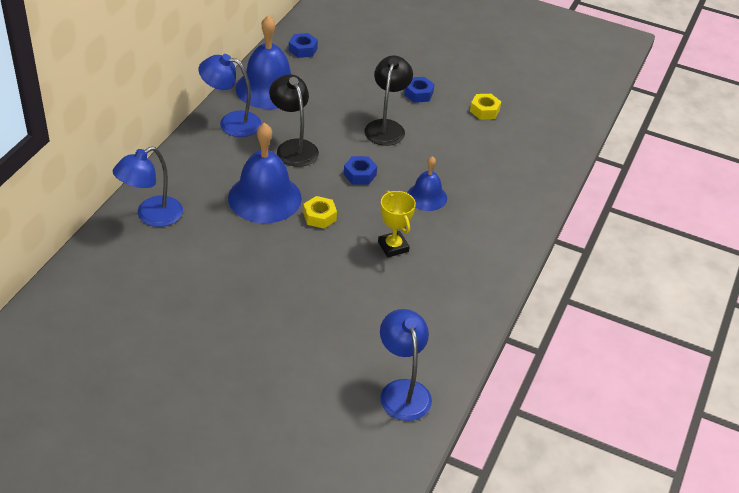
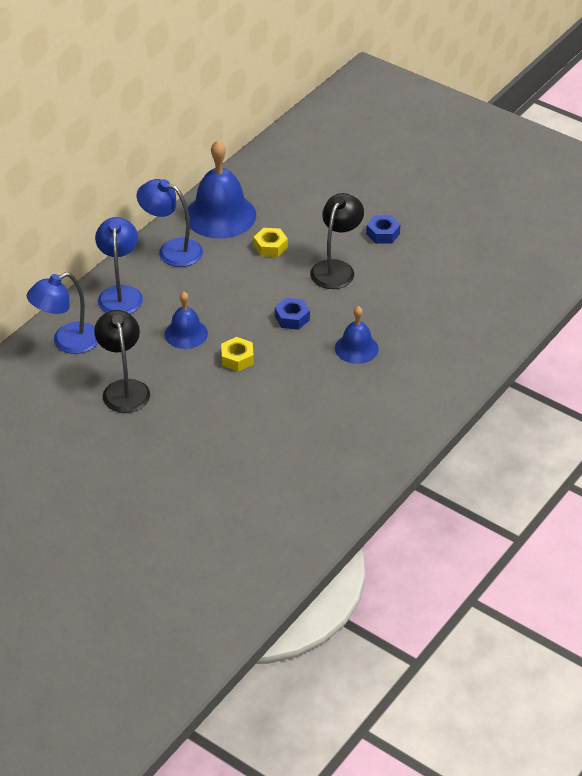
camera: 15 degrees right, 0 degrees up
blue bell [228,123,302,223] -> blue bell [164,291,208,349], size x0.57
black lamp [269,74,319,167] -> black lamp moved to [94,310,150,413]
blue nut [289,33,318,58] -> none
yellow trophy [378,191,416,257] -> none
blue lamp [380,309,432,421] -> blue lamp moved to [95,217,143,314]
yellow nut [470,94,501,120] -> yellow nut moved to [254,228,288,257]

